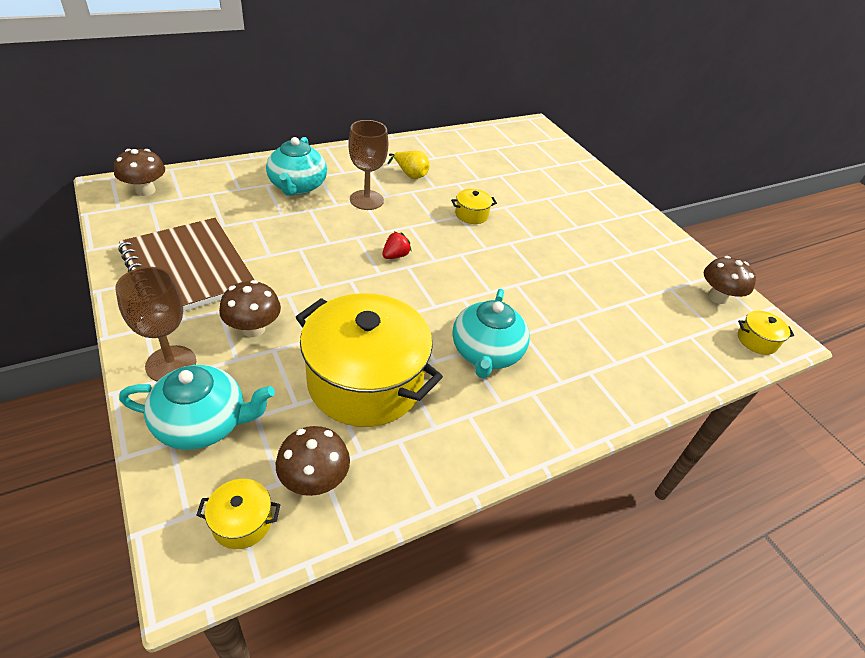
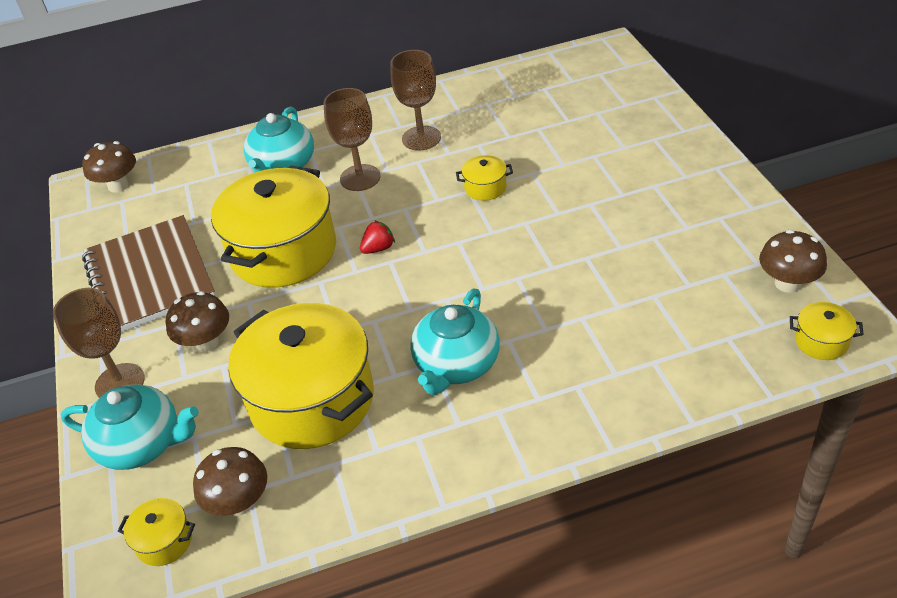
camera: 20 degrees right, 0 degrees up
yellow pear [387,151,430,179] -> brown goblet [391,50,441,150]
none -> yellow pot [211,166,336,288]

